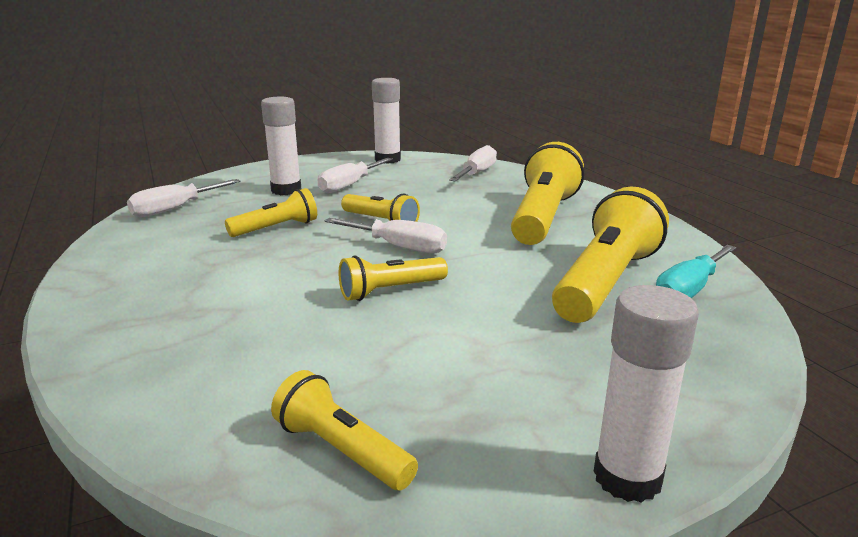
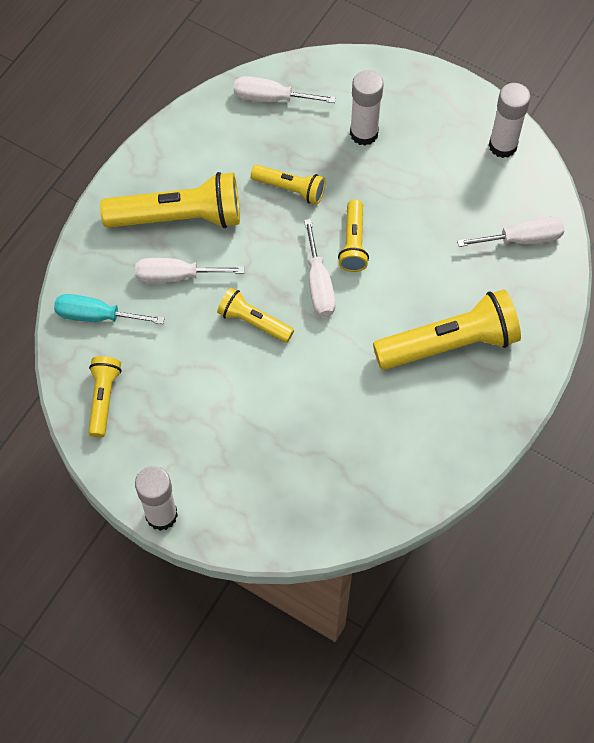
camera: 55 degrees right, 40 degrees up
white screwdriver [317,158,393,193] -> white screwdriver moved to [135,258,245,283]
yellow flashlight [552,187,669,323] -> yellow flashlight moved to [100,172,240,228]
turquoise screwdriver [656,245,737,298] -> turquoise screwdriver moved to [54,294,165,324]

